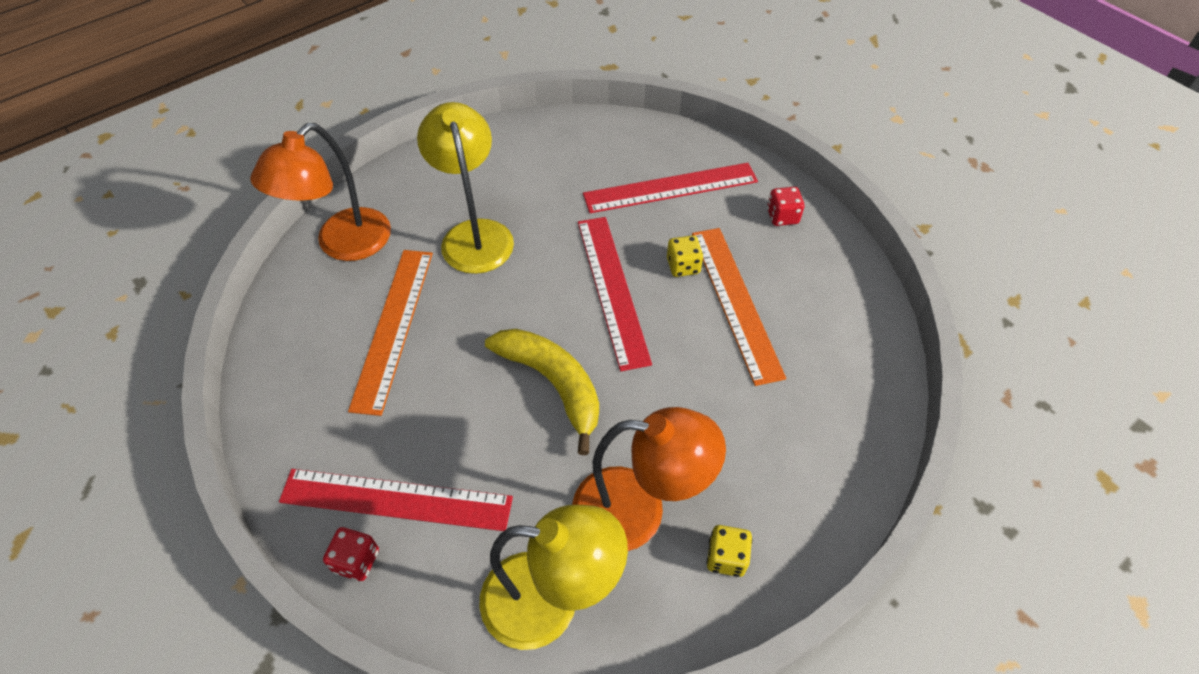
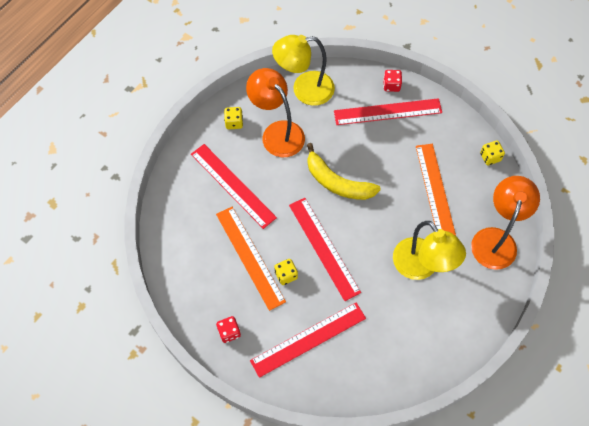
camera: 165 degrees right, 10 degrees up
orange lamp [572,407,726,551] -> orange lamp turned 60 degrees clockwise [246,68,305,157]
none -> red ruler [191,144,277,229]
none -> yellow dice [480,140,505,165]

